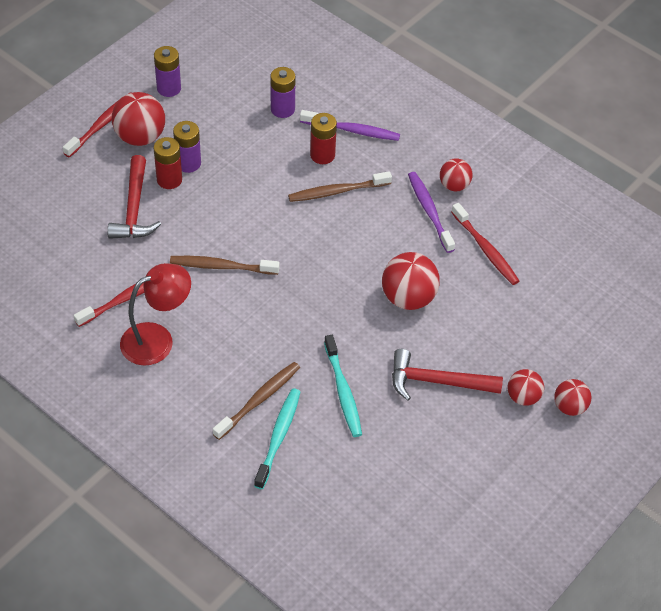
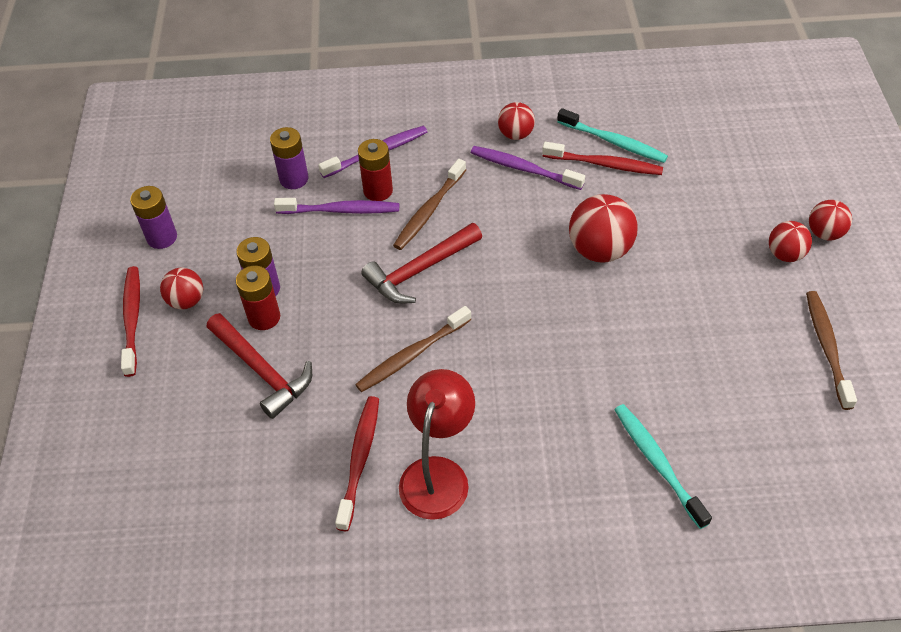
camera: 40 degrees left, 0 degrees up
red ball [112,92,165,146] -> red ball [160,268,203,309], size x0.61
brown toothbrush [213,362,300,440] -> brown toothbrush moved to [806,291,857,410]
turquoise toothbrush [324,335,362,437] -> turquoise toothbrush moved to [557,108,668,163]
red hammer [392,349,503,400] -> red hammer moved to [361,223,482,304]
none -> purple toothbrush [274,198,399,214]

